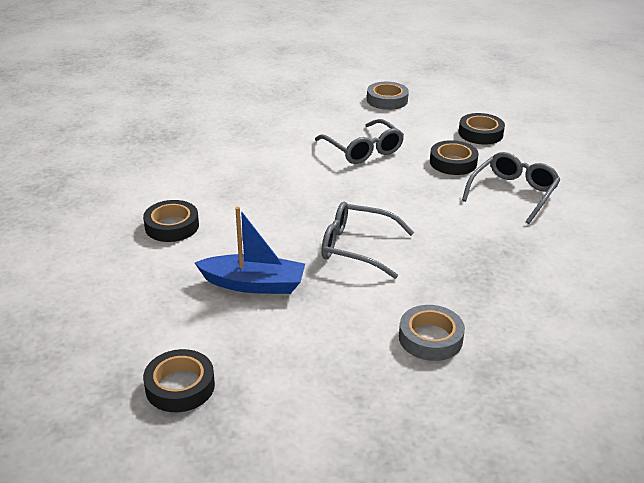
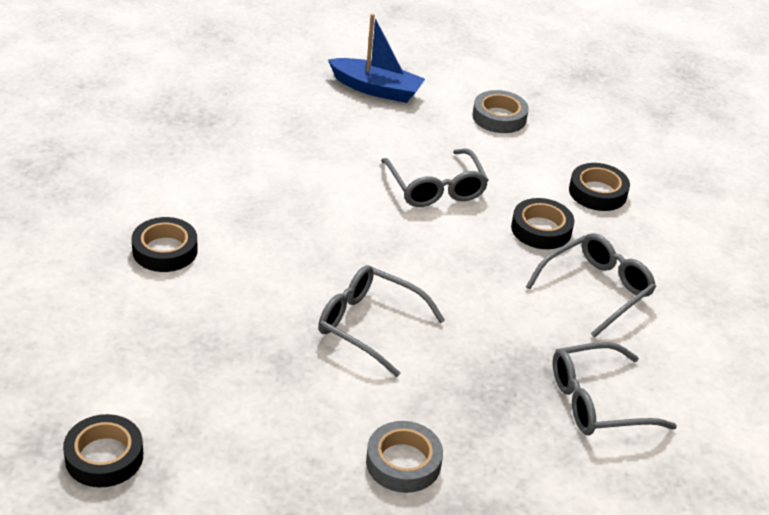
camera: 10 degrees right, 5 degrees up
blue boat [195,207,305,294] -> blue boat moved to [328,13,425,103]
none -> grey glasses [553,342,677,436]

